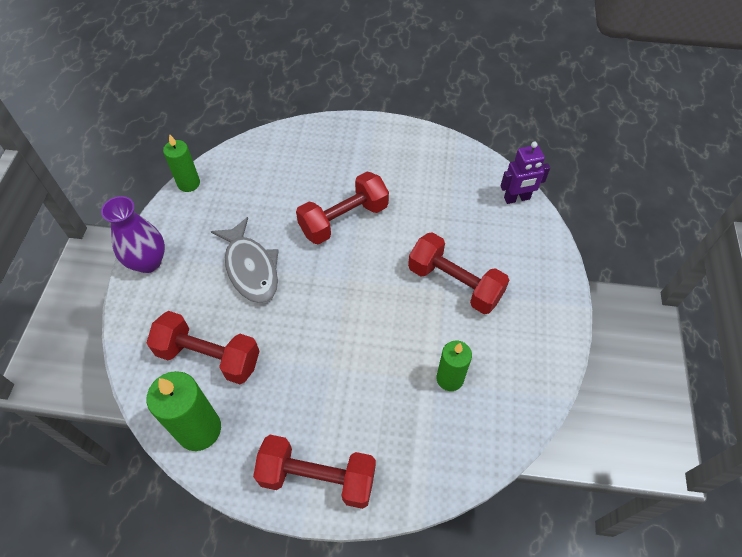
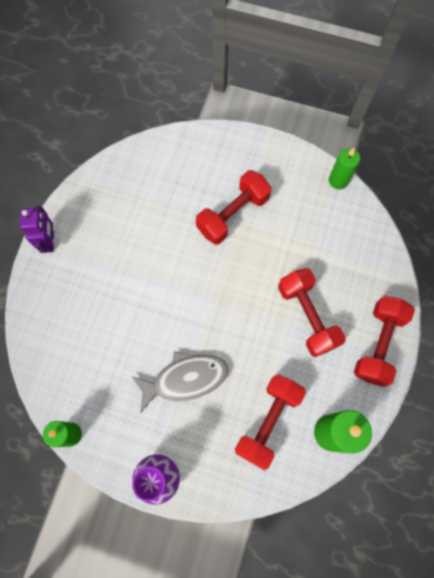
camera: 80 degrees left, 15 degrees up
red dumbbell [296,172,389,245] -> red dumbbell moved to [278,268,346,357]
green candle [436,341,472,391] -> green candle moved to [329,148,360,189]
purple robot [501,142,550,204] -> purple robot moved to [20,206,54,253]

